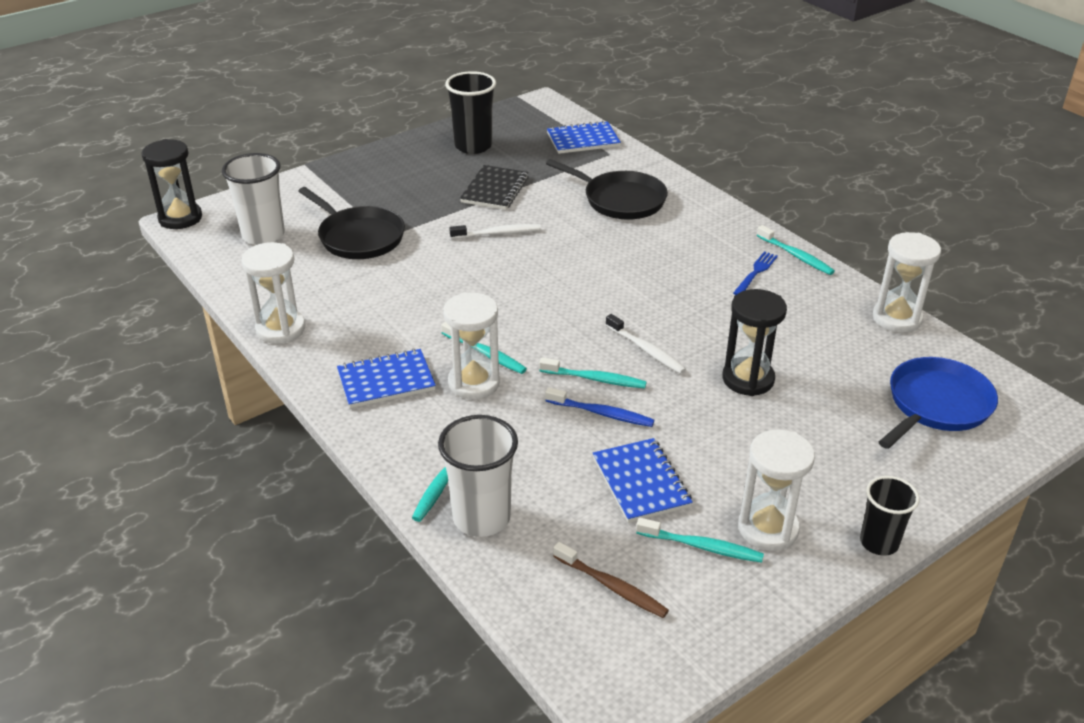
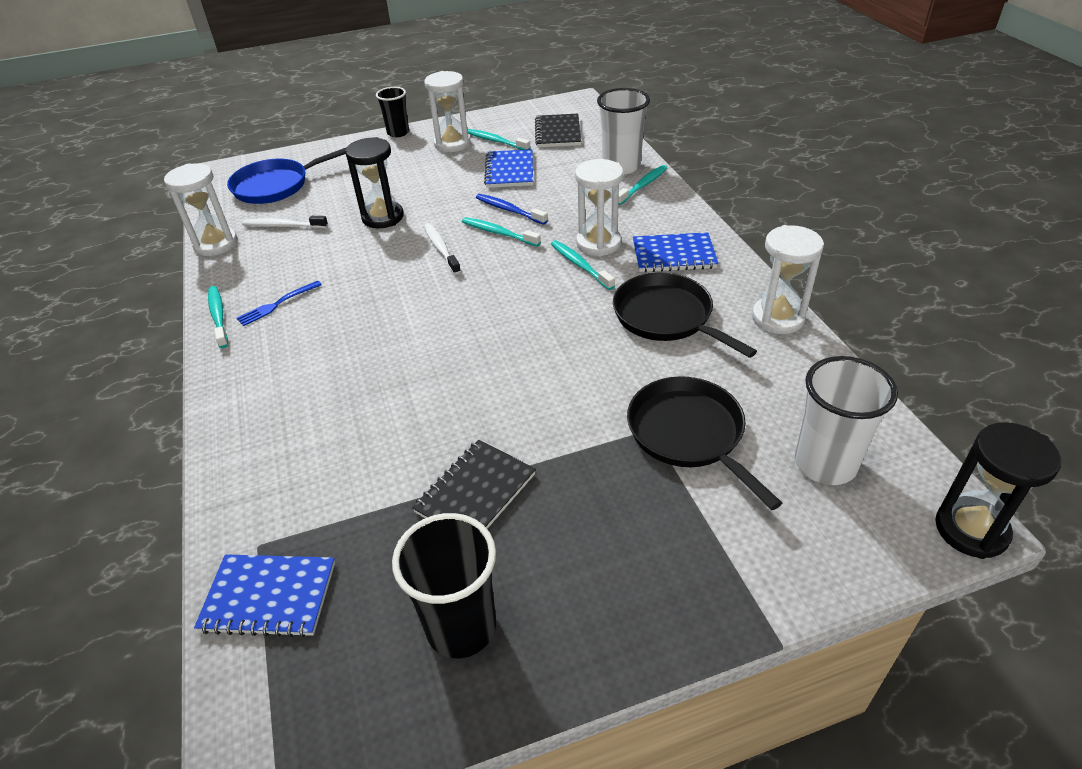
camera: 160 degrees left, 5 degrees up
white toothbrush [449,224,541,239] -> white toothbrush moved to [242,216,328,228]
black pan [546,159,668,219] -> black pan moved to [613,273,757,358]
brown toothbrush [553,542,669,618] -> black notebook [535,114,581,147]

